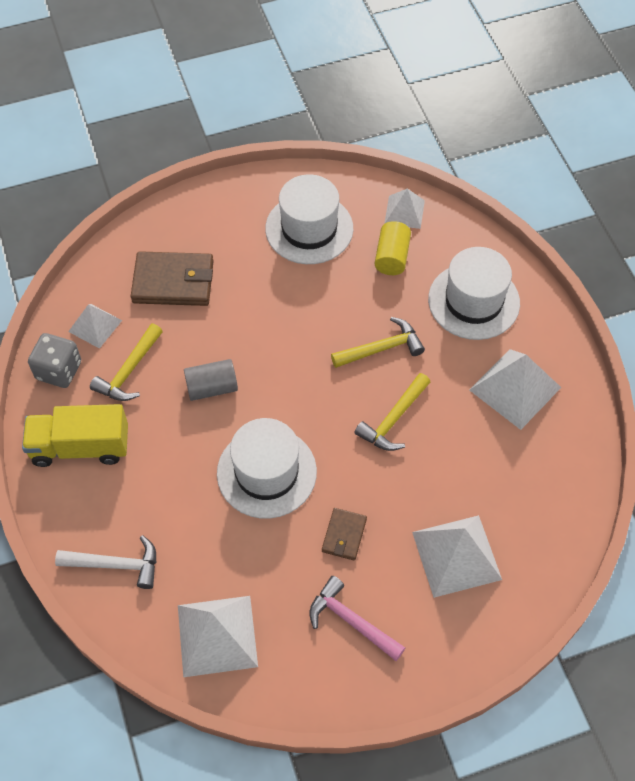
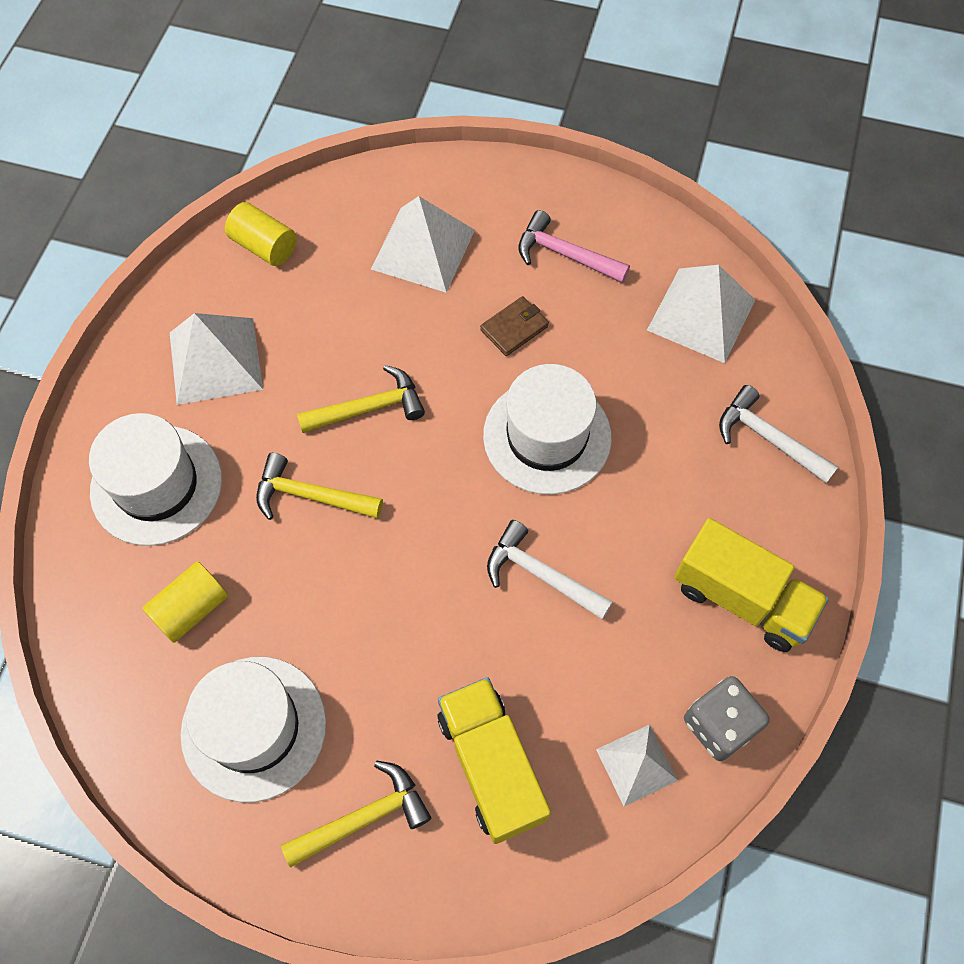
camera: 145 degrees left, 5 degrees up
yellow hammer [90,324,163,401] -> yellow hammer moved to [281,760,431,868]
brown wallet [131,251,213,306] -> yellow truck [437,677,551,844]
grey cylinder [184,359,238,401] -> white hammer [487,520,613,619]
pink hammer [309,576,405,661] -> pink hammer turned 135 degrees clockwise [518,210,630,283]
white pyramid [384,189,425,229] -> none
none -> yellow cylinder [225,202,297,266]

